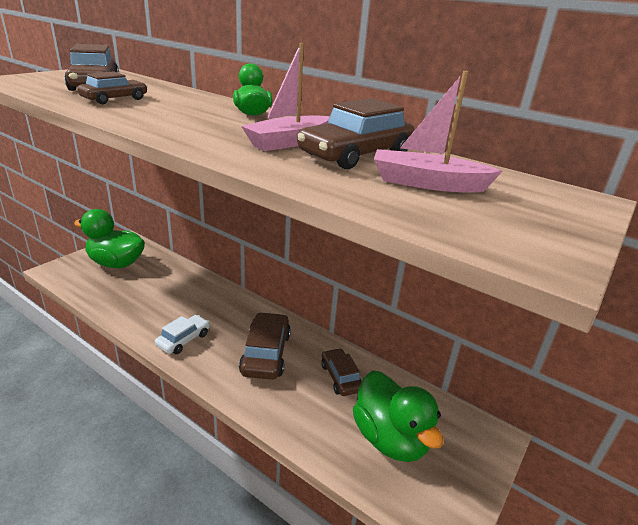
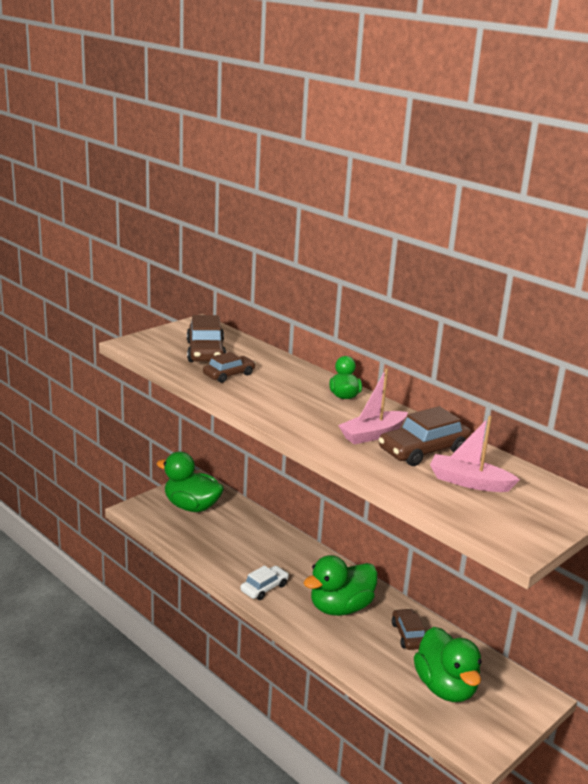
camera: 10 degrees right, 5 degrees down
brown car [239,312,291,380] -> green duck [303,555,378,616]

